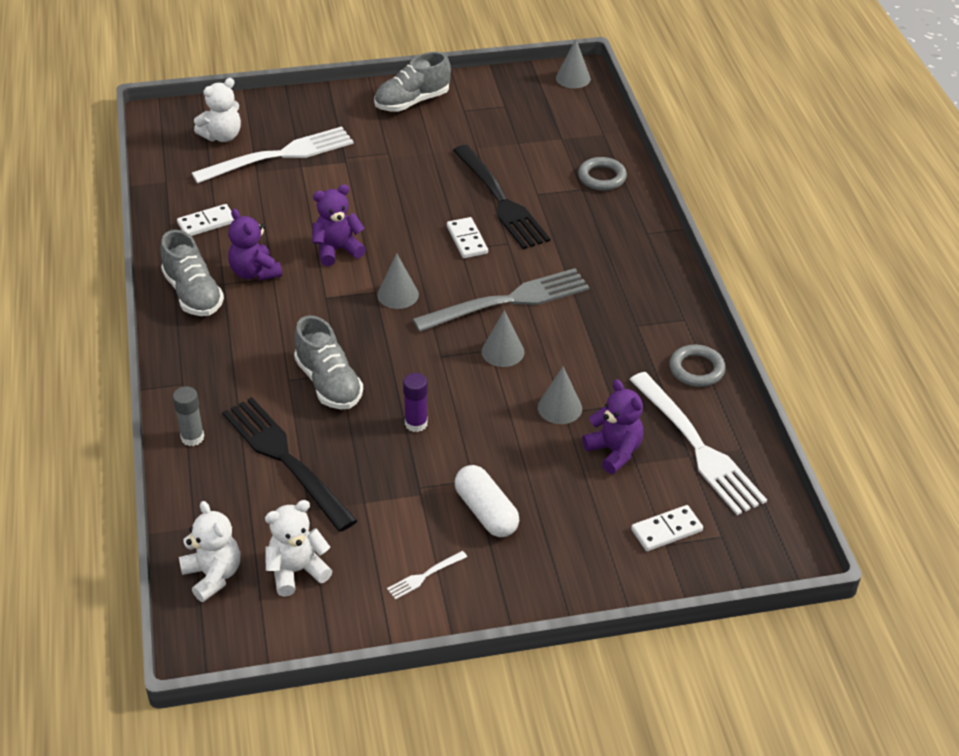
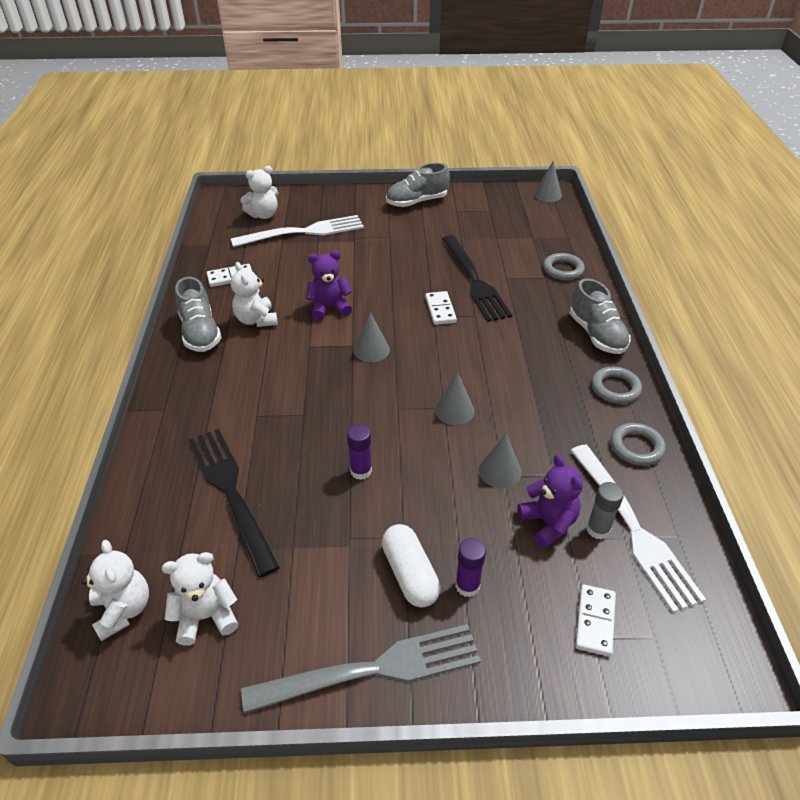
camera: 10 degrees right, 0 degrees up
grey glue stick [173,386,204,446] -> grey glue stick moved to [586,482,624,539]
purple teddy bear [228,209,282,281] -> white teddy bear [231,262,278,327]
grey shoe [294,315,363,409] -> grey shoe moved to [570,278,631,354]
white fork [387,551,467,600] -> none
grey fork [413,268,589,332] -> grey fork moved to [241,624,481,714]
white domino [631,505,703,551] -> white domino turned 60 degrees counterclockwise [575,585,616,656]
none -> purple glue stick [455,538,486,597]
none -> grey ring [592,367,642,404]

